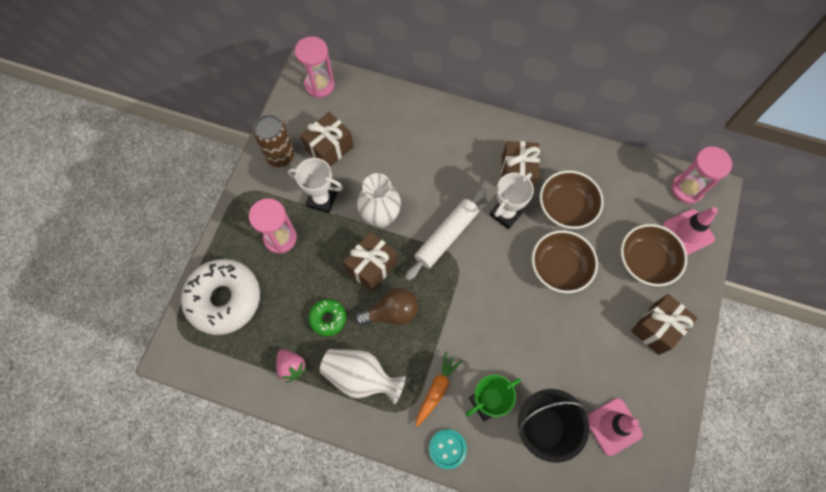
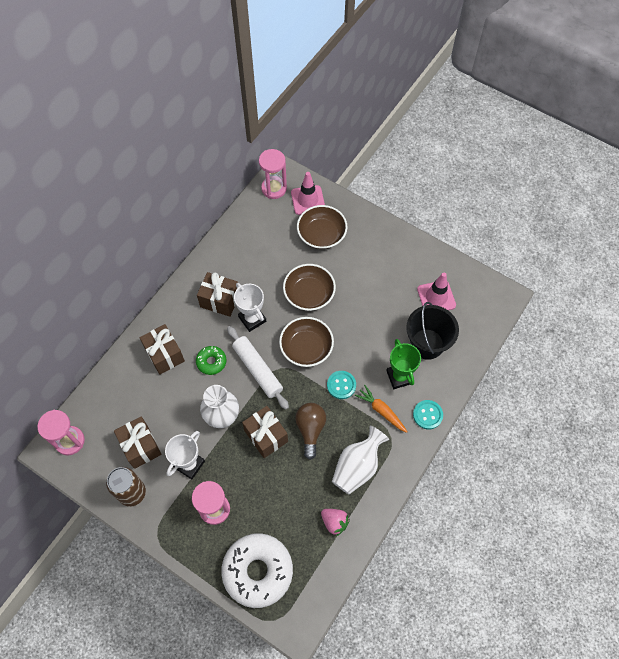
camera: 75 degrees left, 5 degrees down
pink strawberry [276,349,307,383] -> pink strawberry turned 60 degrees clockwise [321,509,350,536]
green donut [309,299,346,336] -> green donut moved to [196,346,226,375]
brown bowl [540,170,604,229] -> brown bowl moved to [279,317,334,367]
brown gift [631,294,697,355] -> brown gift moved to [140,324,185,375]
none -> turquoise button [327,371,356,399]

